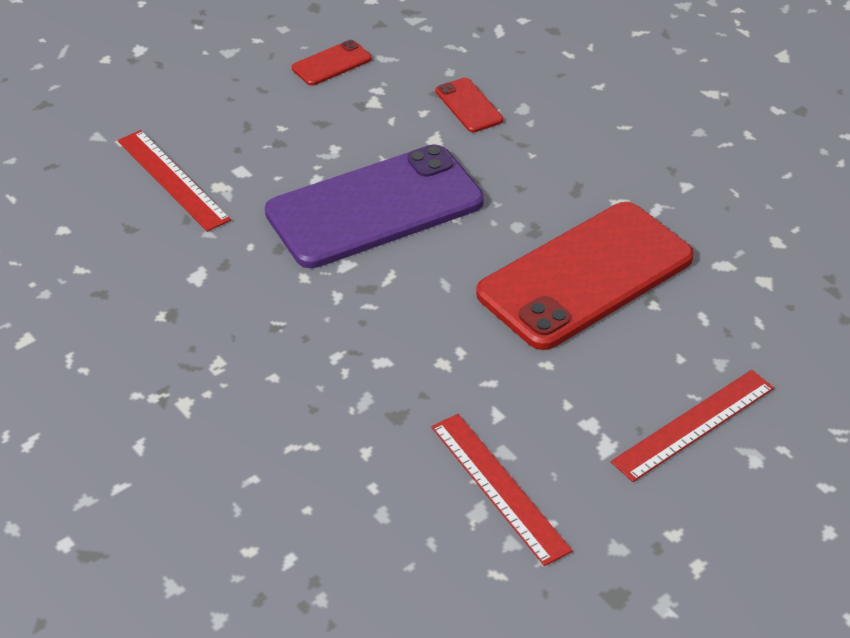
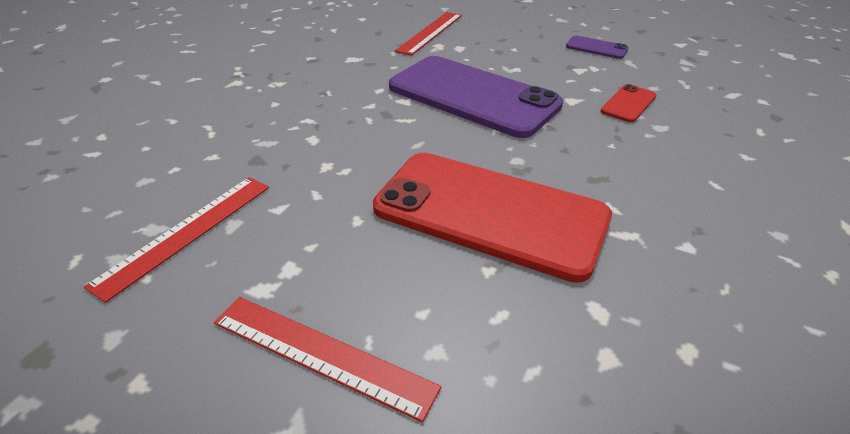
camera: 65 degrees right, 5 degrees down
red phone [292,40,372,86] -> purple phone [566,36,629,59]

